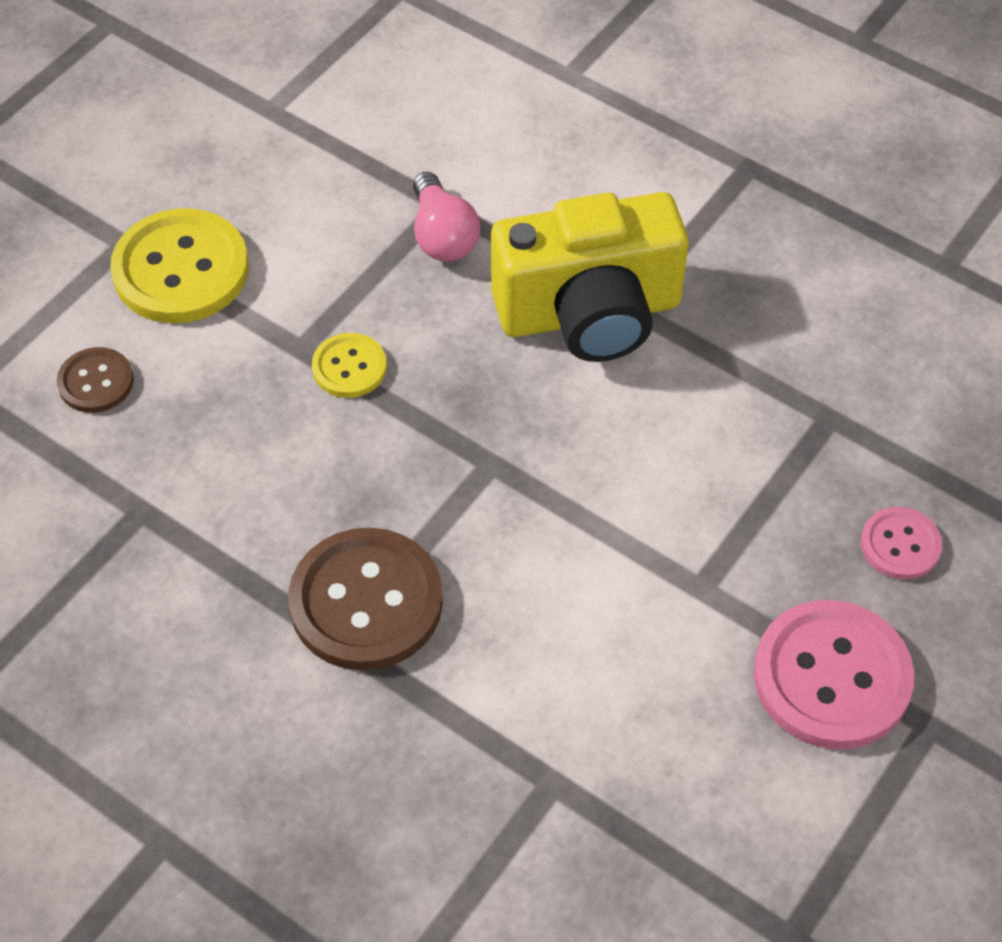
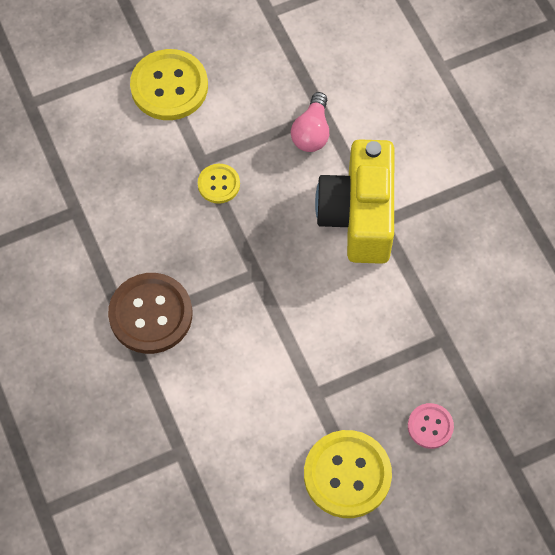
camera: 30 degrees right, 10 degrees up
brown button [57,347,134,413] -> none
yellow camera [491,192,689,362] -> yellow camera turned 75 degrees clockwise [315,139,394,264]
pink button [754,600,914,749] -> yellow button [304,430,392,518]

